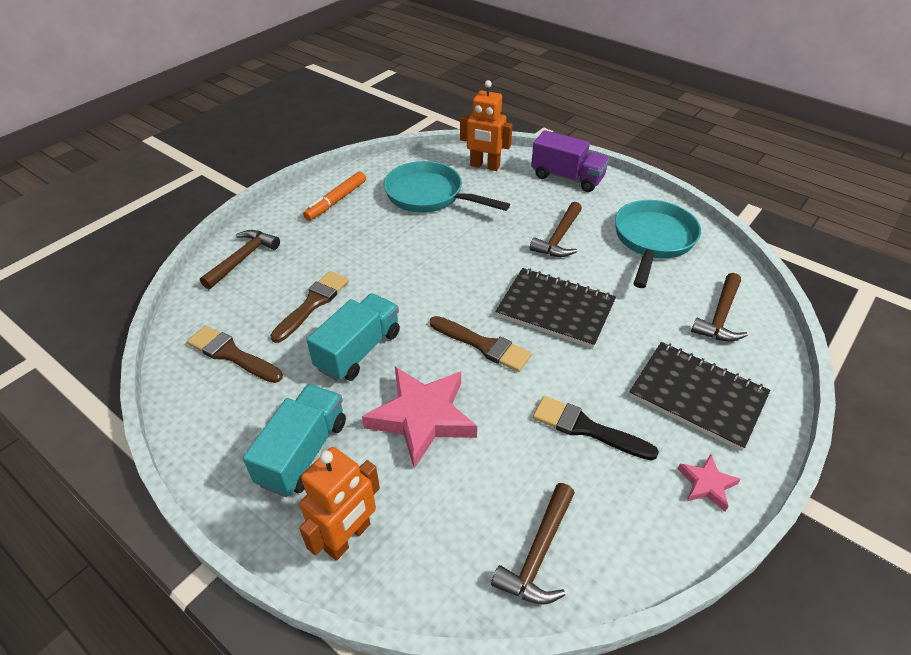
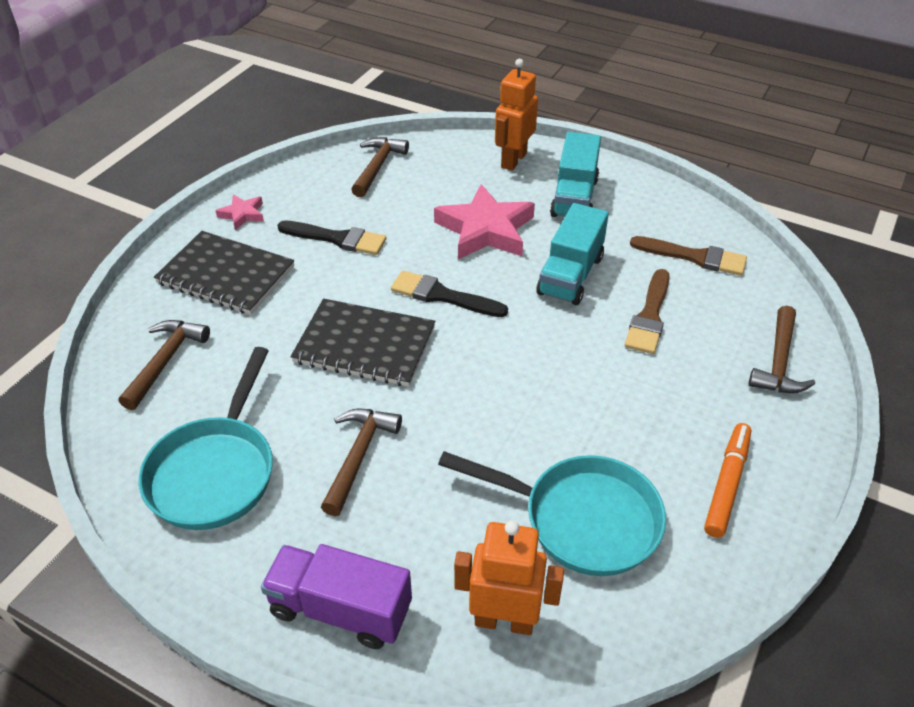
camera: 170 degrees right, 0 degrees up
brown brush [430,316,532,372] -> black brush [391,271,508,317]

